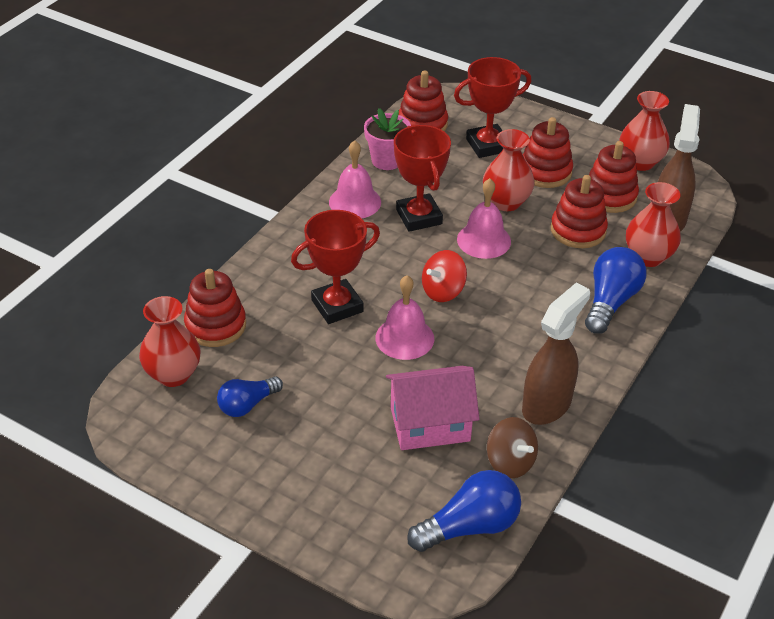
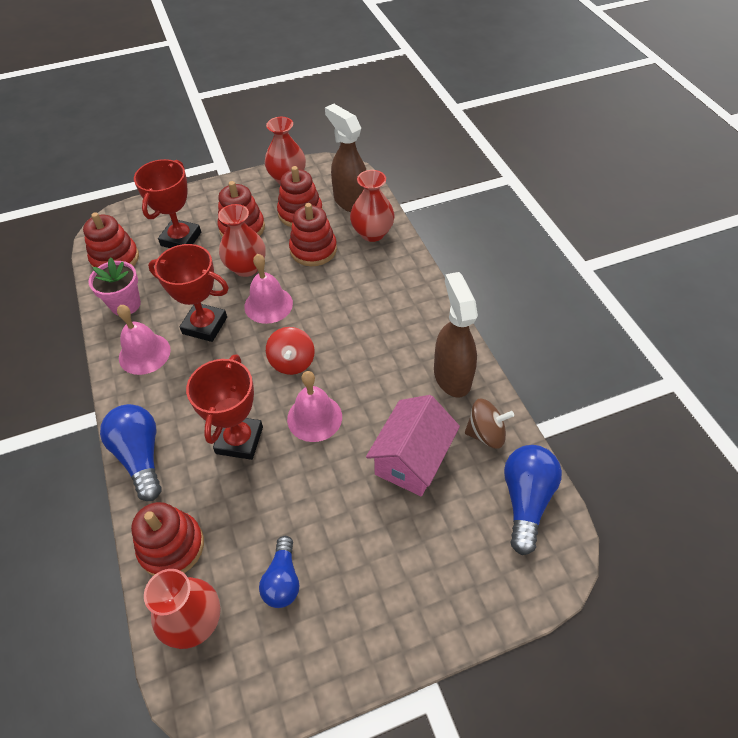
camera: 50 degrees left, 10 degrees up
blue light bulb [585,247,646,334] -> blue light bulb moved to [100,404,162,501]

